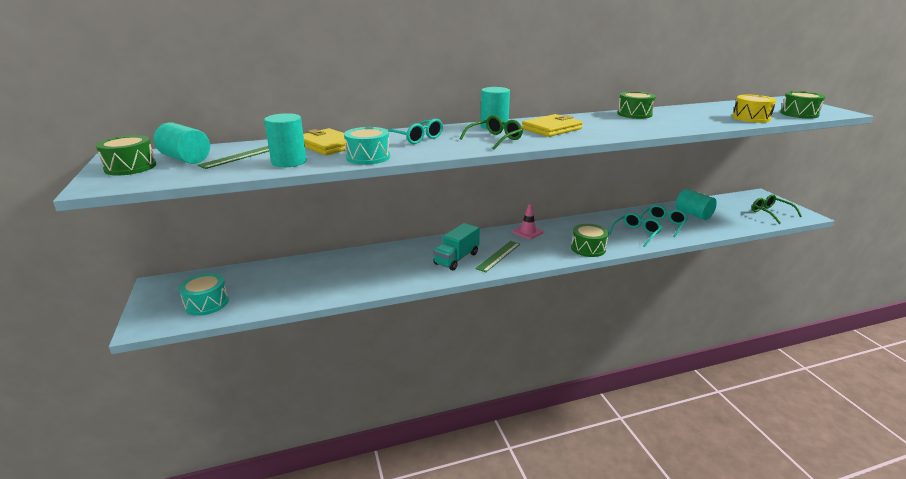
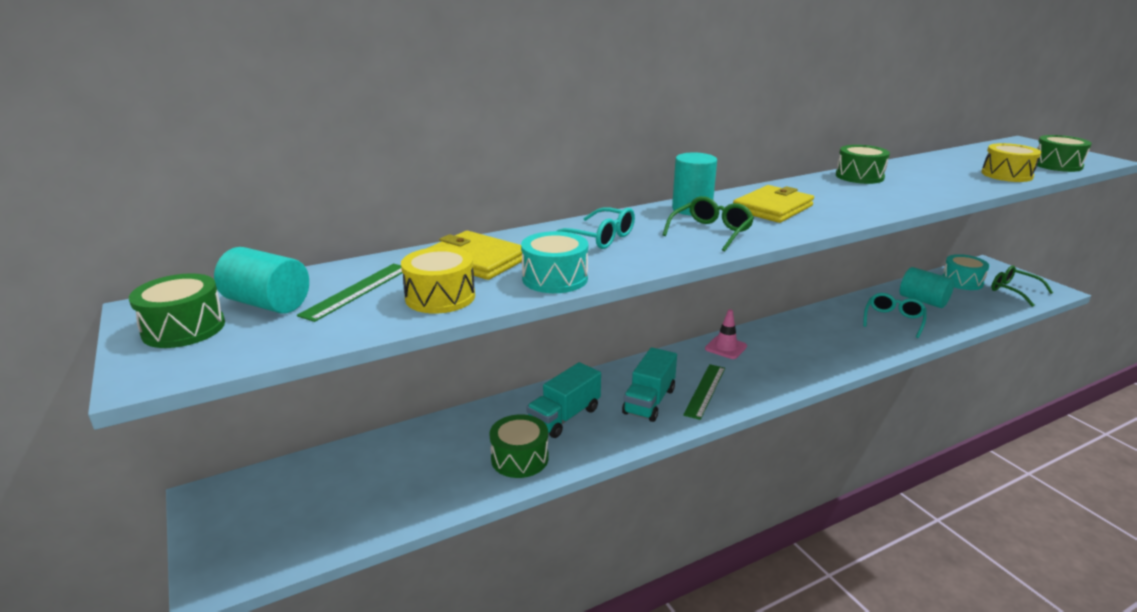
camera: 10 degrees left, 0 degrees up
turquoise drum [179,273,229,316] -> turquoise drum moved to [942,254,990,290]
turquoise cylinder [264,113,307,167] -> yellow drum [401,247,475,314]
green drum [571,224,609,257] -> green drum moved to [489,414,549,478]
turquoise glasses [608,213,662,247] -> none
none -> turquoise truck [527,362,601,438]

